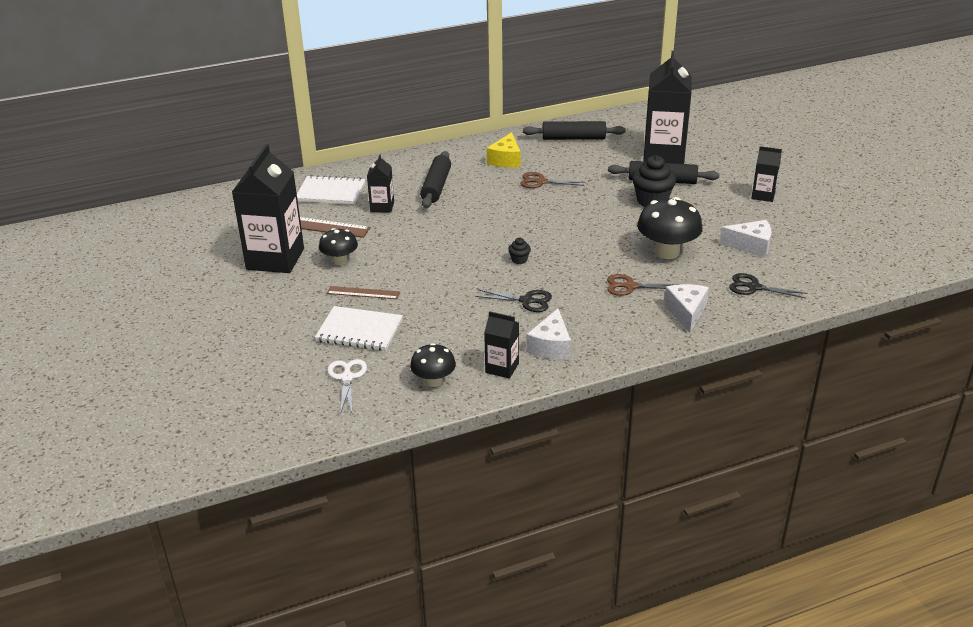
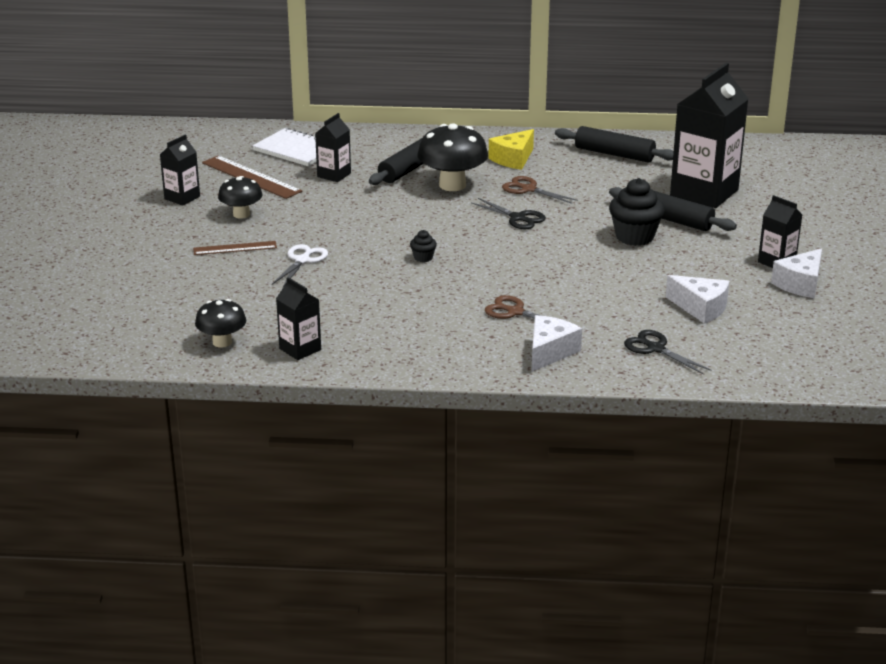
camera: 25 degrees right, 5 degrees down
black carton [232,144,304,273] -> black carton [160,134,200,206], size x0.49
white notebook [315,306,403,351] -> none
brown ruler [327,286,400,299] -> brown ruler turned 45 degrees counterclockwise [193,241,277,255]
white scissors [327,359,367,415] -> white scissors moved to [272,244,328,287]
black scissors [475,289,552,312] -> black scissors moved to [471,198,546,229]
white cheese [526,309,571,359] -> white cheese moved to [771,248,822,298]
black mushroom [637,197,703,259] -> black mushroom moved to [417,123,488,191]

